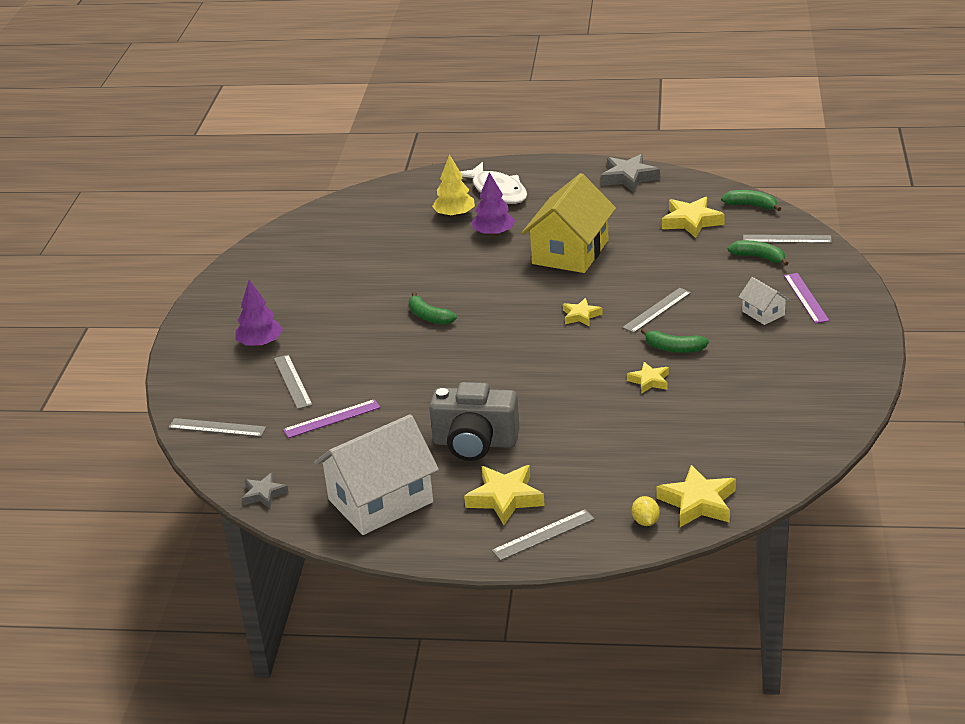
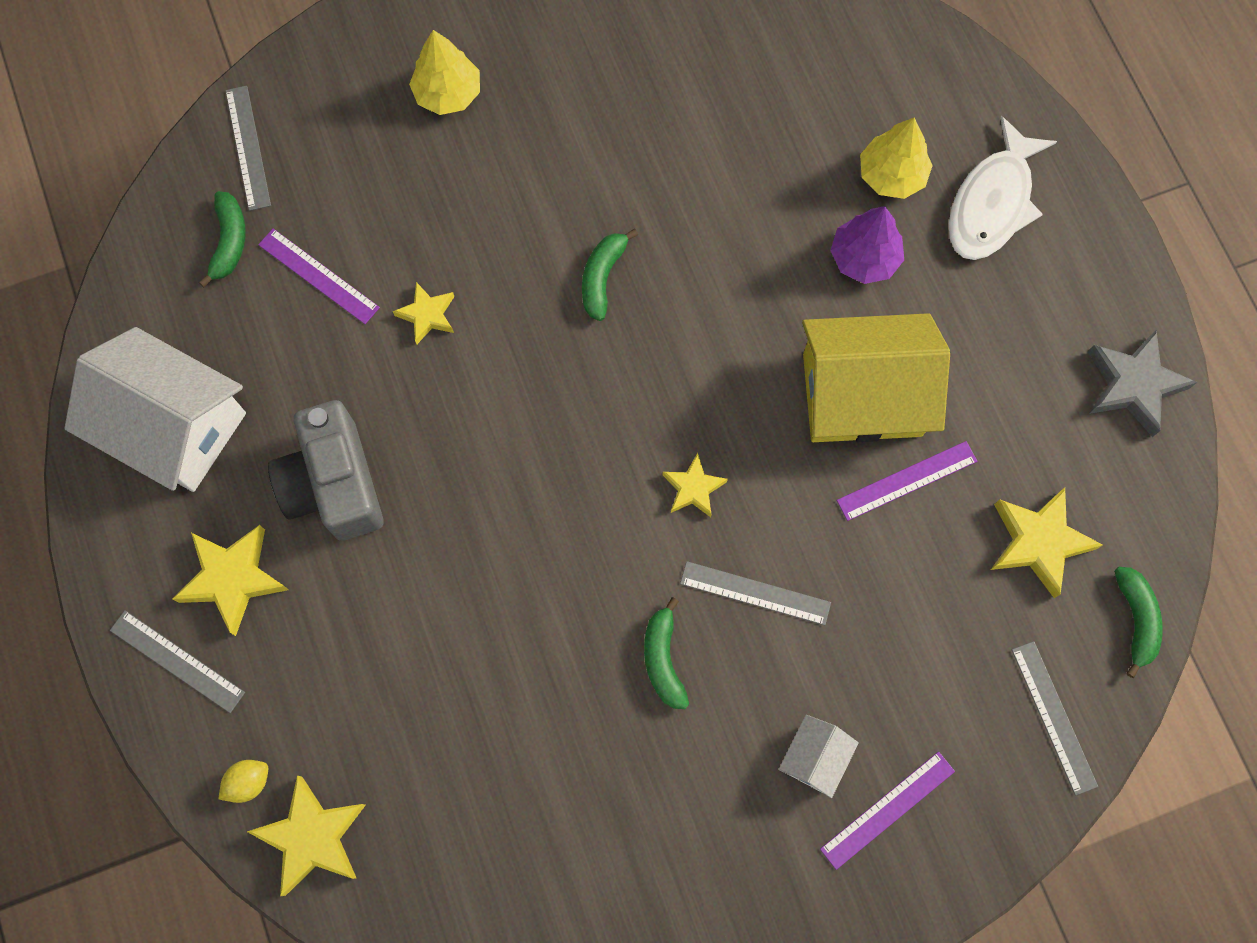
camera: 60 degrees right, 40 degrees up
purple tree [235,280,283,347] -> yellow tree [409,30,480,115]
grey star [242,473,289,509] -> none
grey ruler [274,355,312,409] -> none
yellow star [627,362,669,394] -> yellow star moved to [393,282,454,344]
green banana [728,240,788,266] -> green banana moved to [199,191,246,287]
none -> purple ruler [837,441,977,521]

